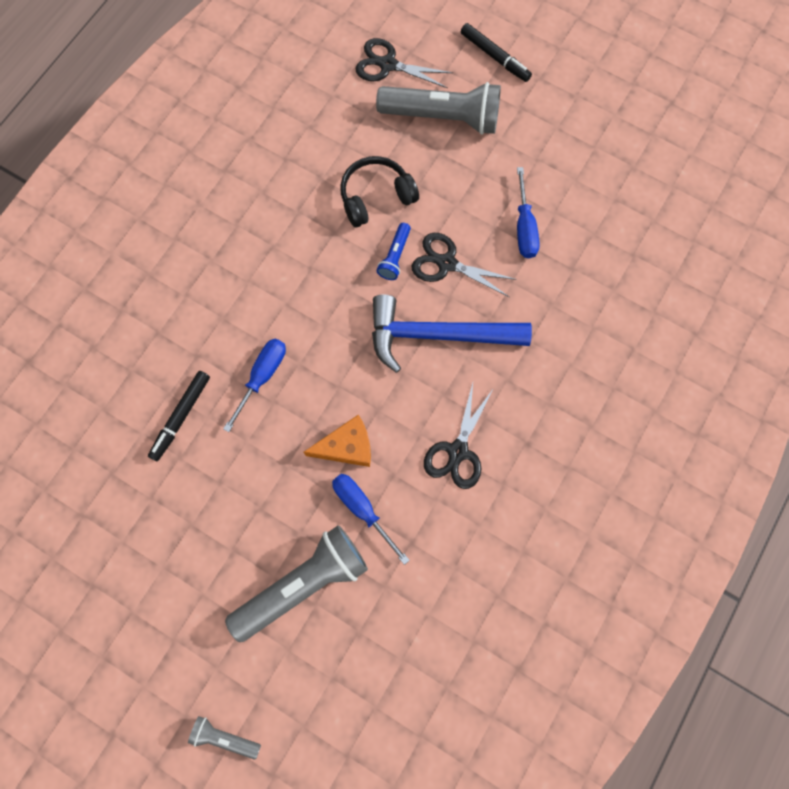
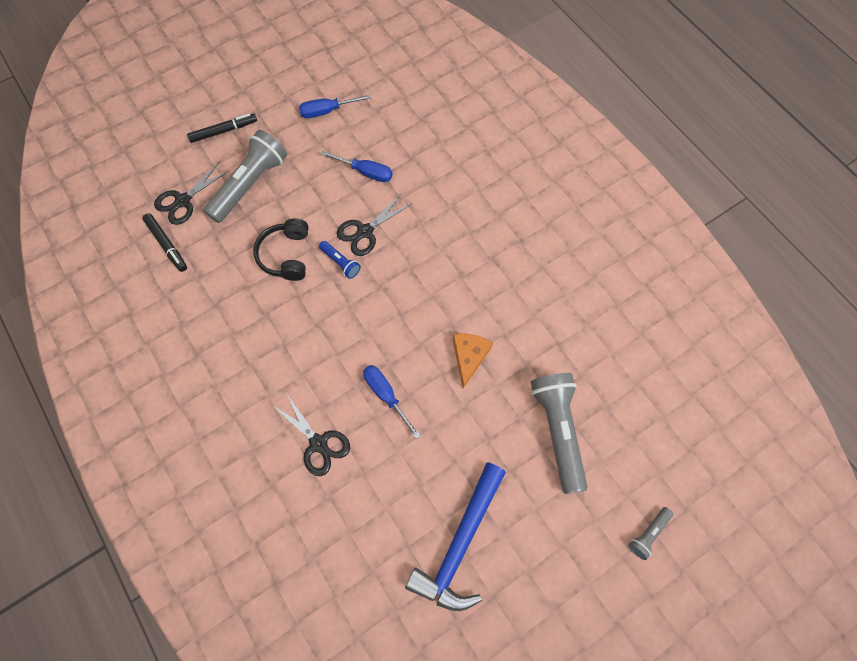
camera: 65 degrees left, 5 degrees down
black marker [148,371,210,461] -> black marker moved to [142,213,187,272]
blue screwdriver [332,474,410,565] -> blue screwdriver moved to [299,95,371,118]
blue hammer [372,295,532,373] -> blue hammer moved to [405,462,506,611]
black scissors [424,383,494,489] -> black scissors moved to [272,393,350,476]

